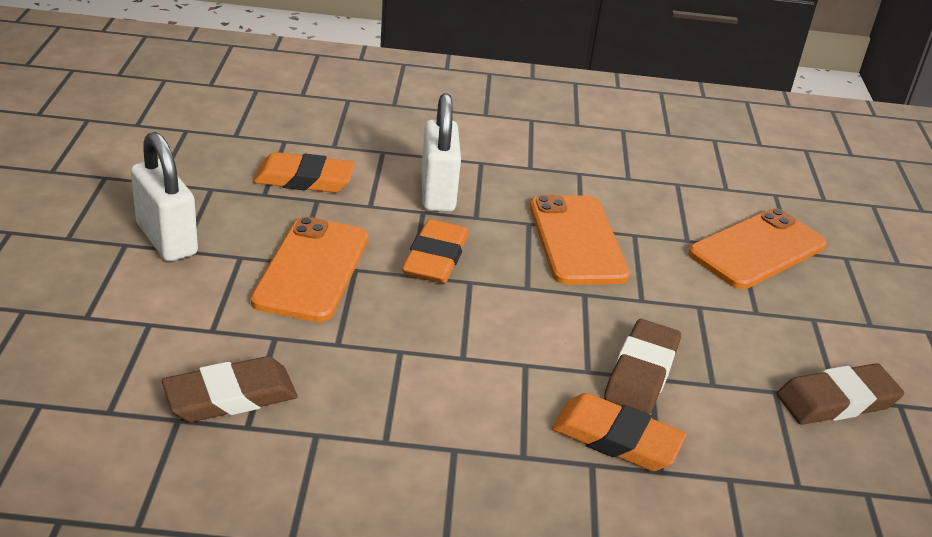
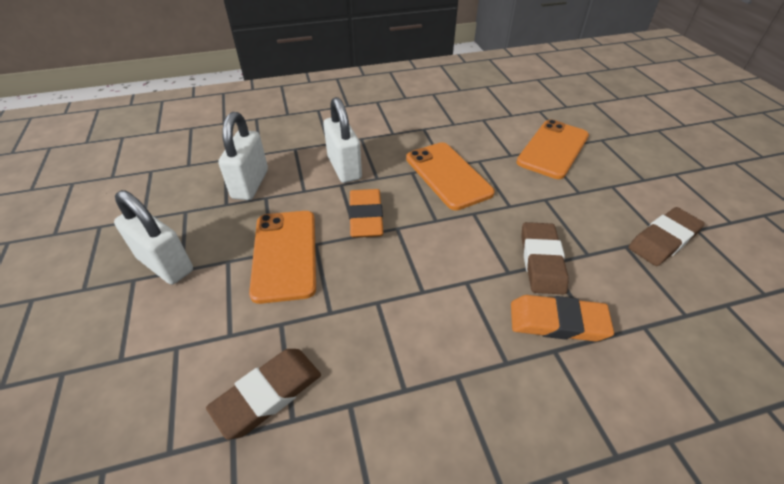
camera: 15 degrees left, 10 degrees up
orange eraser [253,152,355,193] -> white padlock [218,112,268,200]

